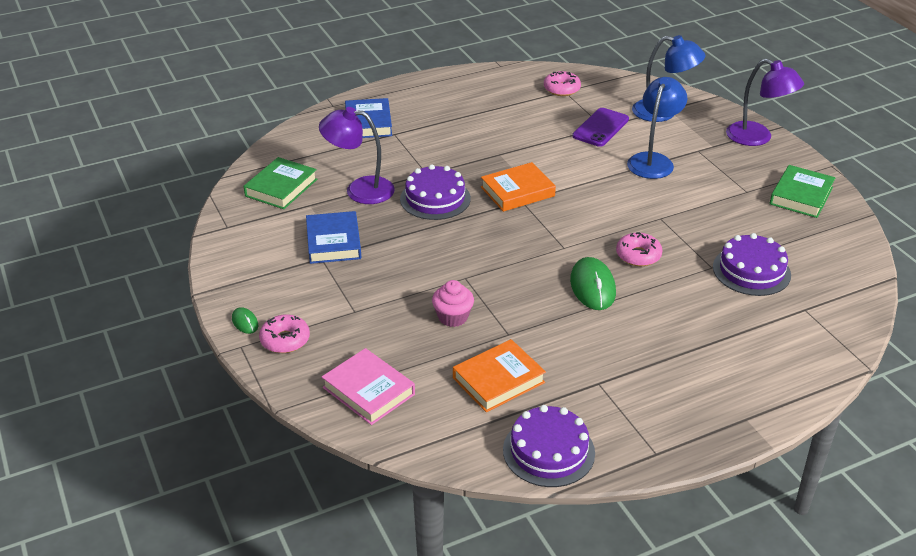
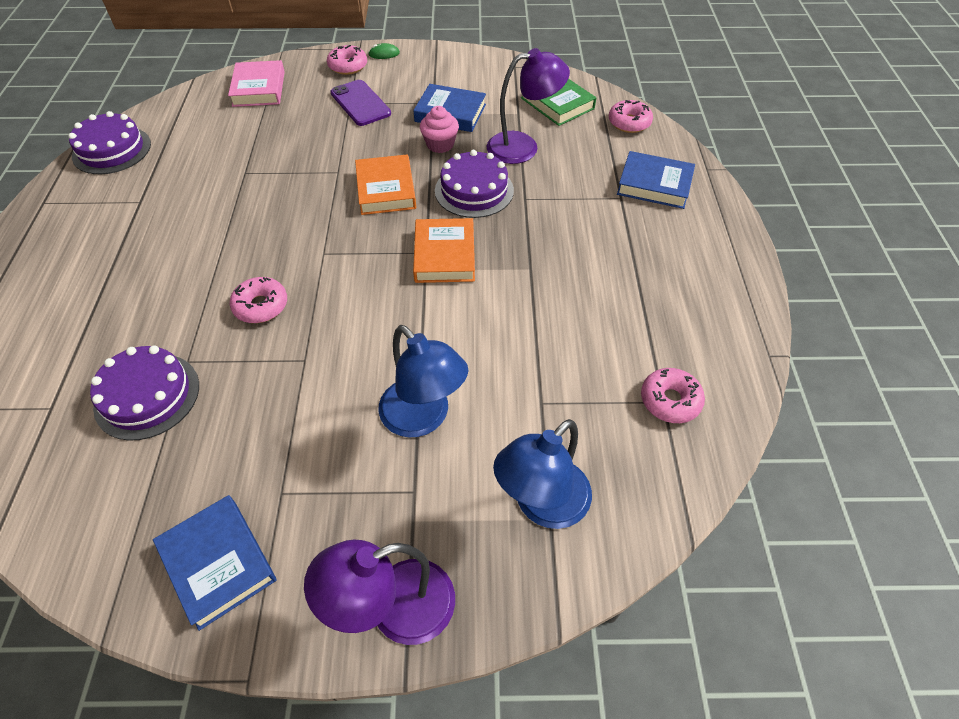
camera: 115 degrees right, 15 degrees up
purple lamp [319,107,395,204] -> purple lamp turned 45 degrees clockwise [487,48,570,164]
pink book [322,348,415,425] -> pink book turned 75 degrees counterclockwise [228,60,285,107]
pink cupcake [432,280,474,327] -> pink cupcake moved to [420,106,459,153]
orange book [453,339,546,412] -> orange book moved to [355,154,416,215]
green mouse [570,257,616,310] -> none
purple phone [572,108,629,147] -> purple phone moved to [330,80,391,126]
green book [770,165,835,218] -> blue book [153,495,276,631]
none -> pink donut [609,100,653,133]

